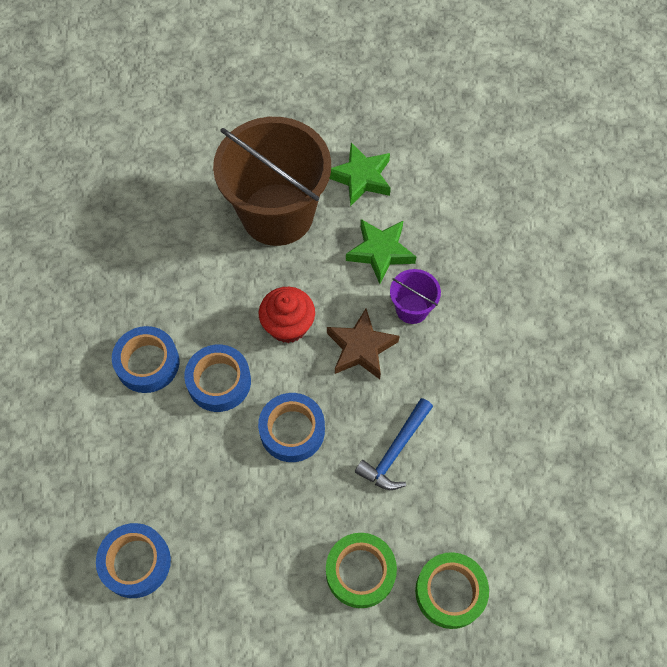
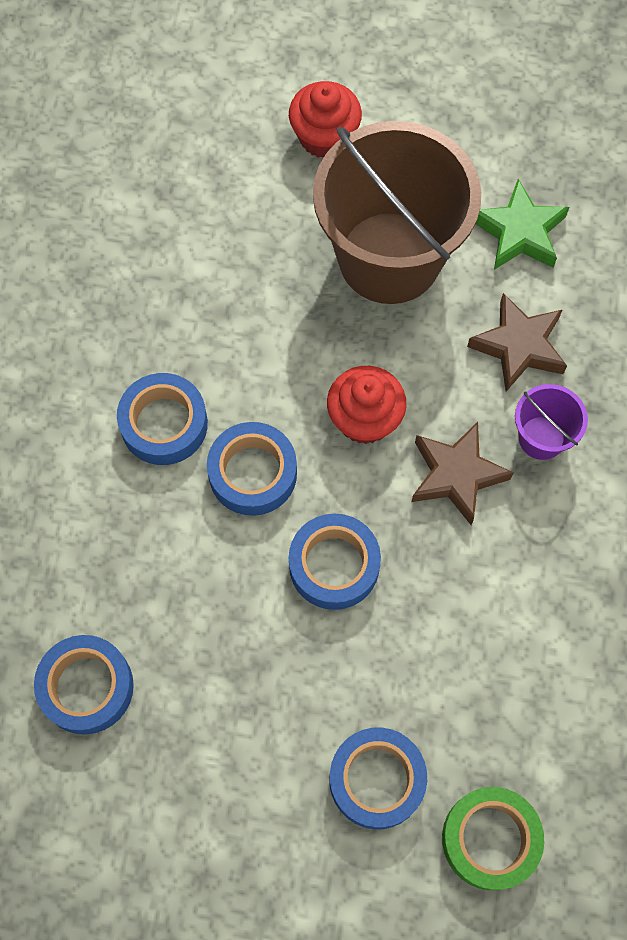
camera: 15 degrees right, 5 degrees up
green tape [326,533,397,608] -> blue tape [329,728,427,829]
green star [346,219,416,284] -> brown star [467,293,567,392]
blue hammer [355,398,433,490] -> none
none -> red cupcake [289,81,362,158]

